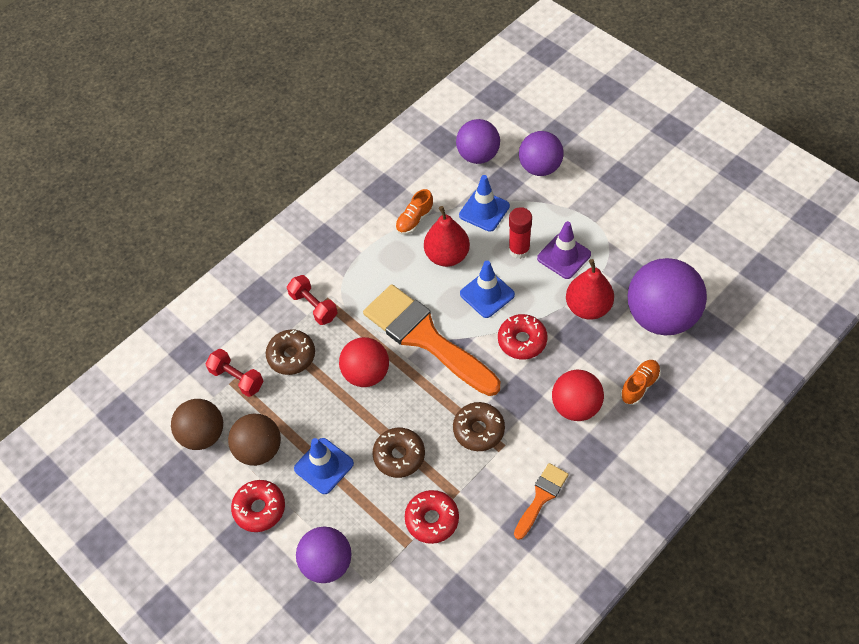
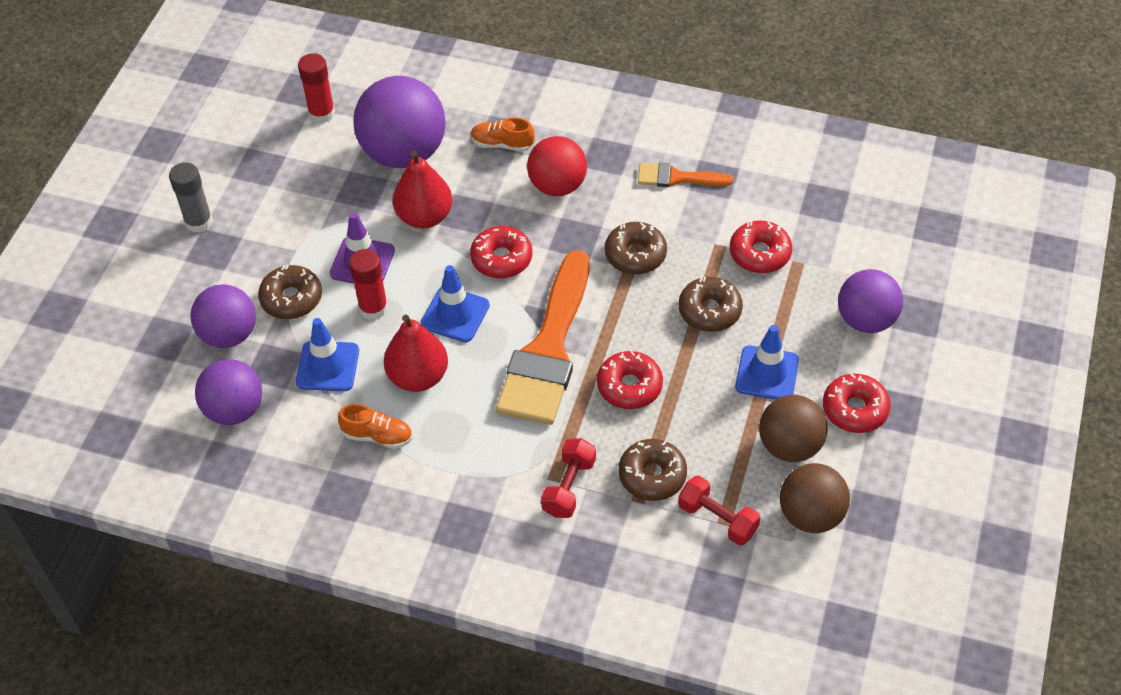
camera: 120 degrees left, 5 degrees down
red dumbbell [206,349,264,397] -> red dumbbell turned 60 degrees counterclockwise [678,476,761,545]
red ball [339,337,389,387] -> red donut [597,351,663,409]
none -> grey glue stick [169,162,213,233]
none -> brown donut [258,265,322,319]
none -> red glue stick [298,53,335,123]

